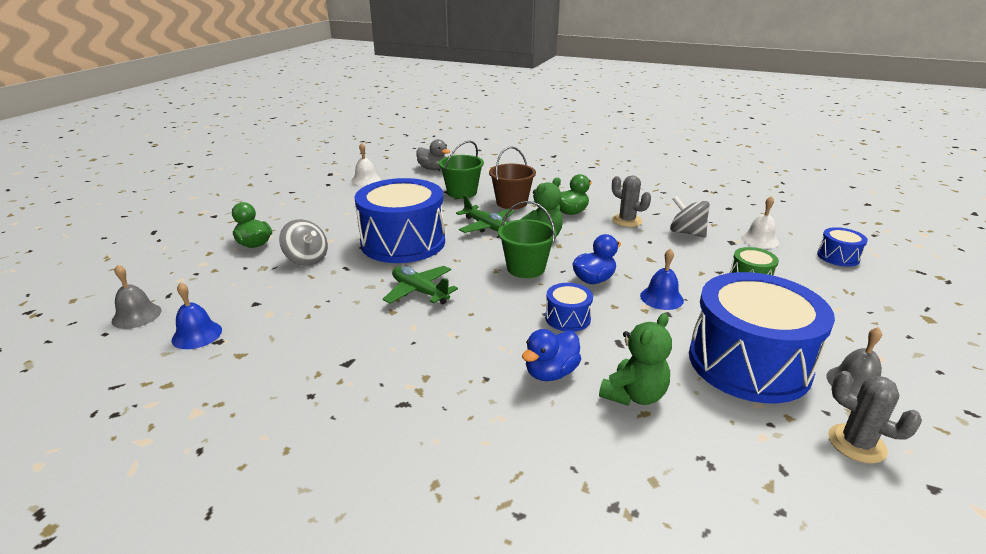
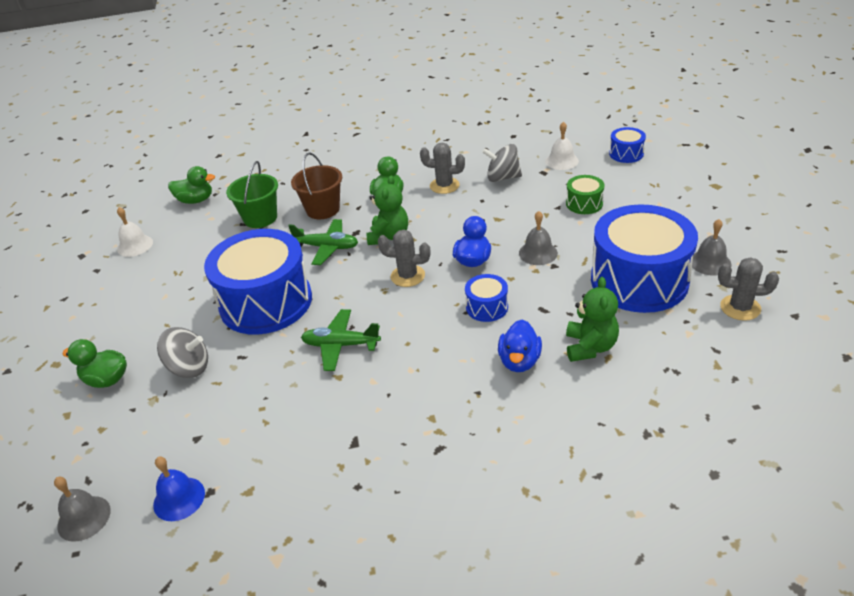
camera: 30 degrees left, 10 degrees up
grey duck [416,139,450,170] -> green duck [168,166,215,204]
green bucket [498,201,557,278] -> grey cactus [378,230,430,287]
blue bell [640,248,684,310] -> grey bell [519,211,558,265]

